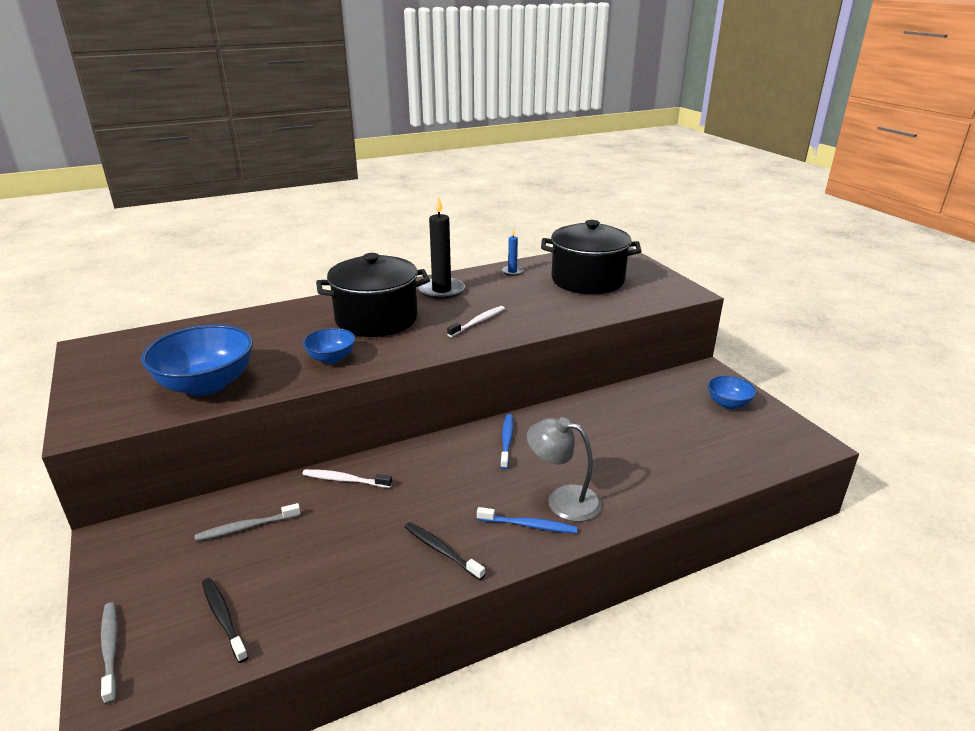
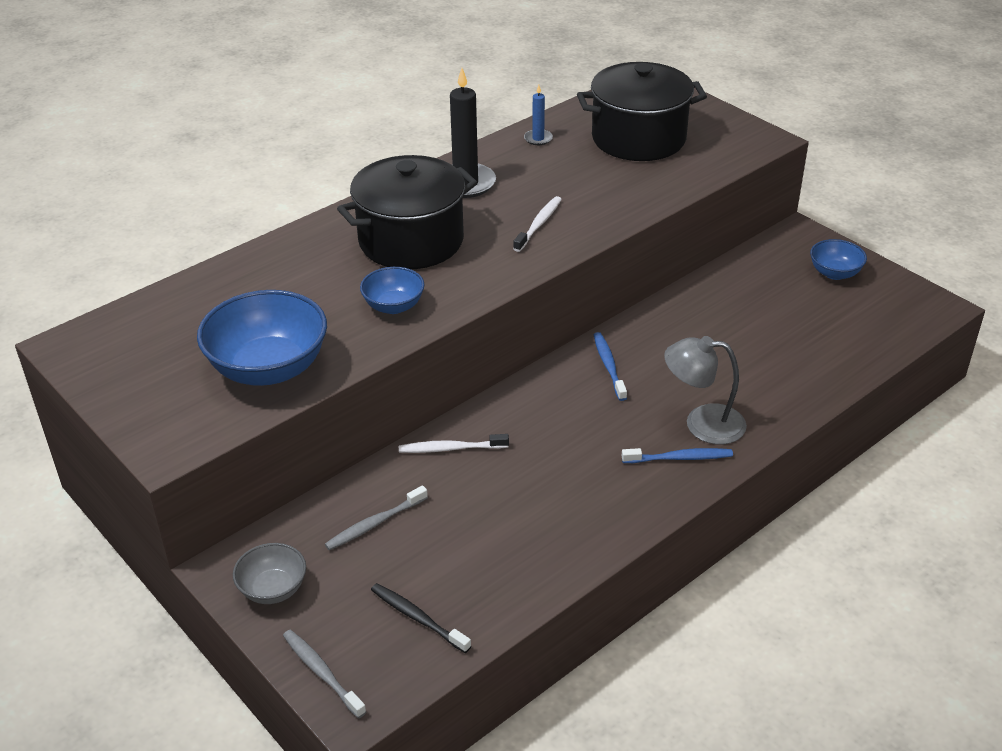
camera: 15 degrees left, 10 degrees up
black toothbrush [405,522,485,580] -> none
none -> grey bowl [233,543,306,604]

